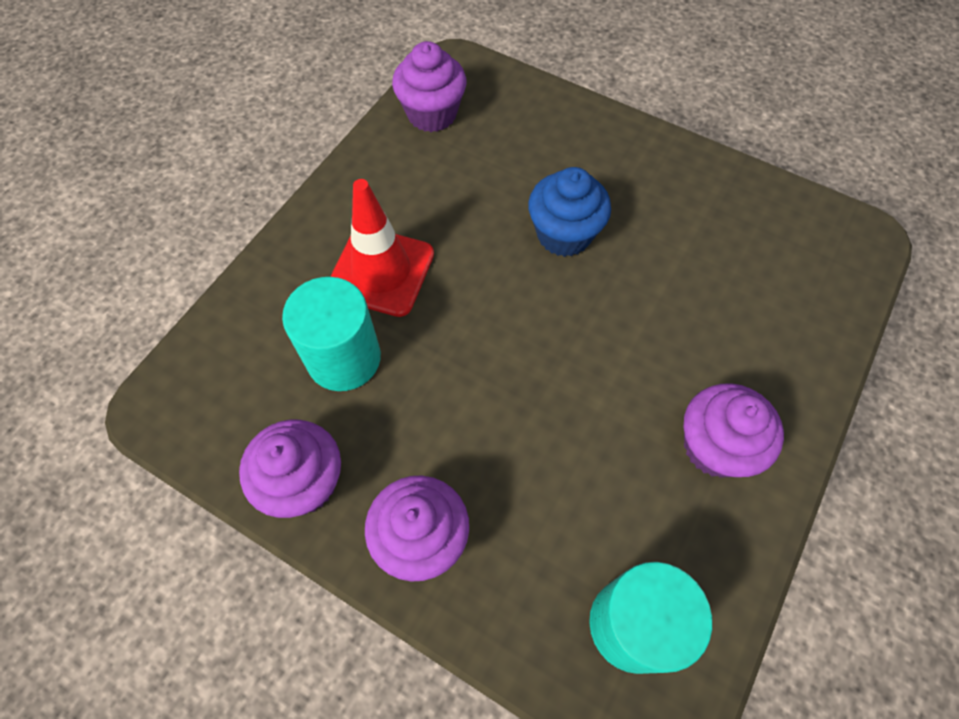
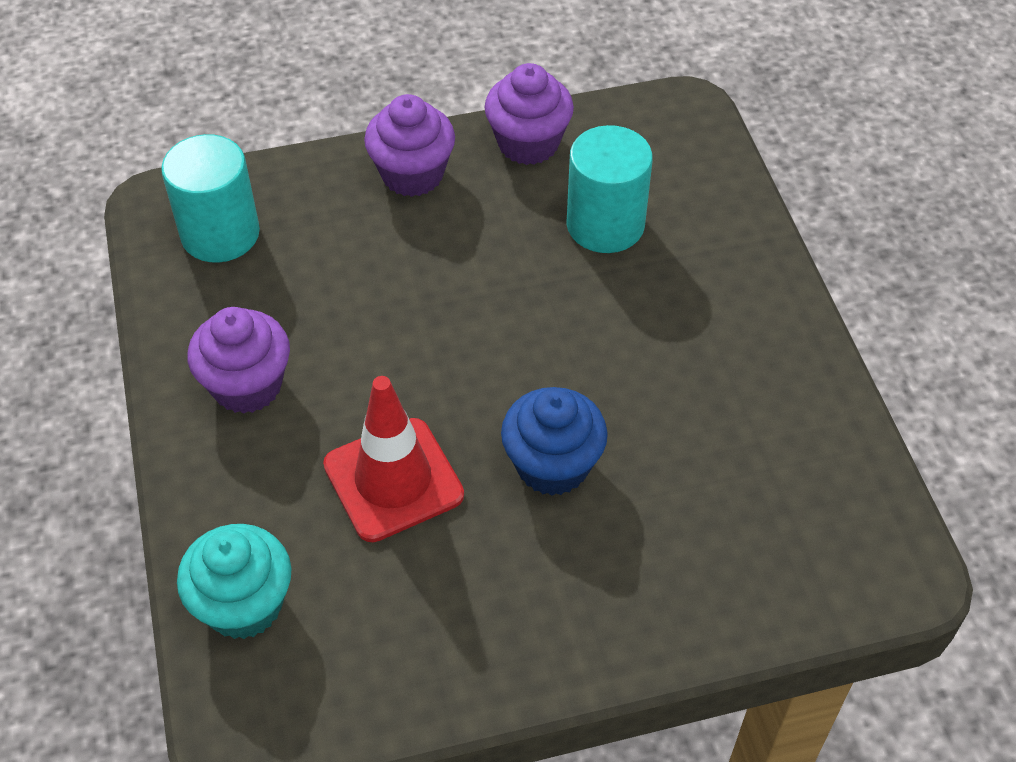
camera: 135 degrees right, 10 degrees down
red traffic cone [330,179,434,317] -> red traffic cone moved to [323,376,464,542]
purple cupcake [392,41,466,132] -> none
none -> turquoise cupcake [177,524,292,639]

